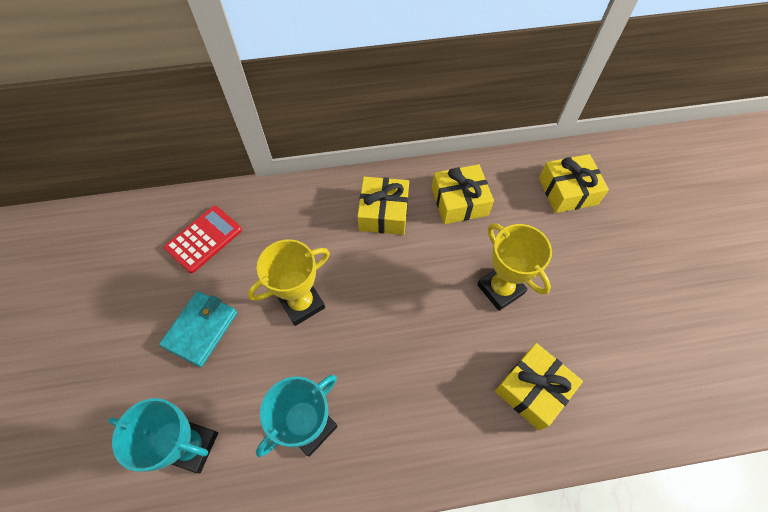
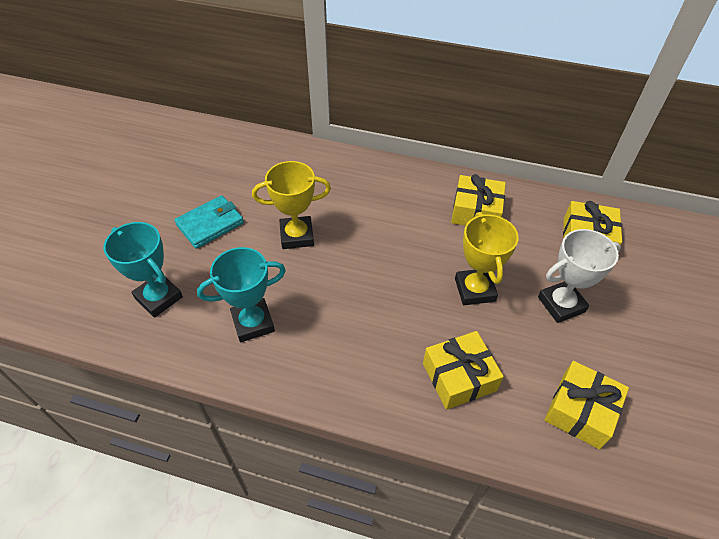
camera: 25 degrees right, 10 degrees down
red calculator [164,206,242,273] -> none
yellow gift [357,177,409,235] -> yellow gift moved to [544,361,629,449]
none -> white trophy [538,229,621,323]

